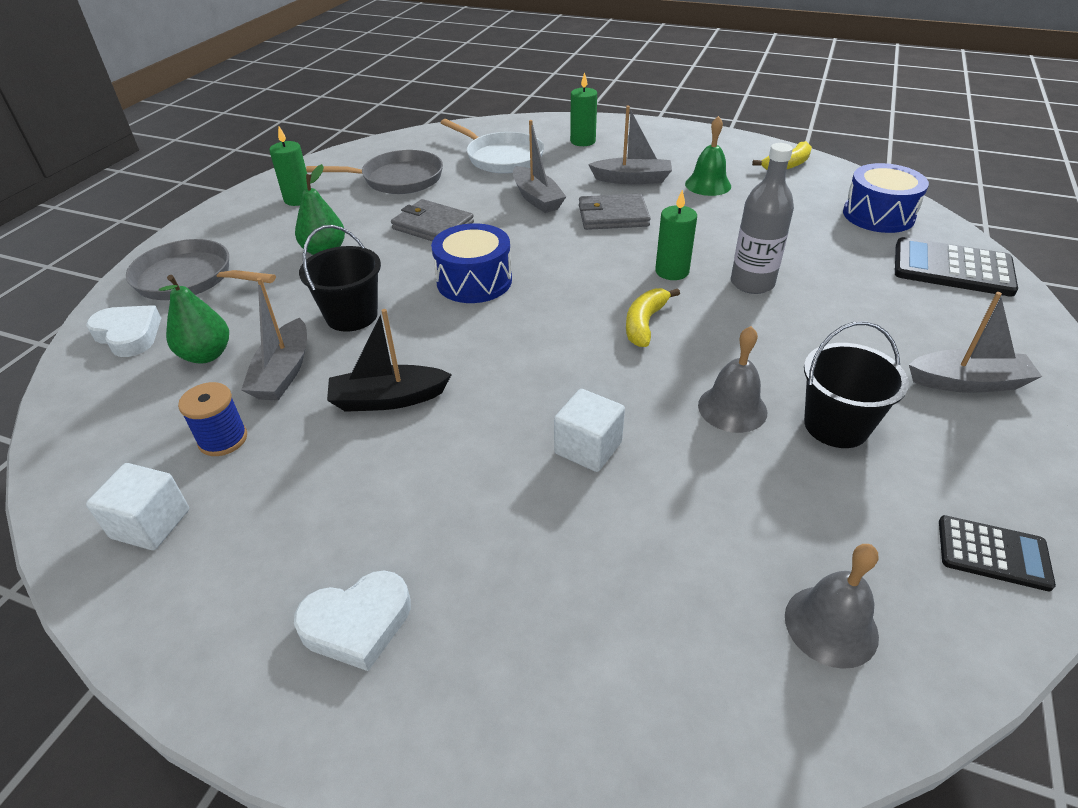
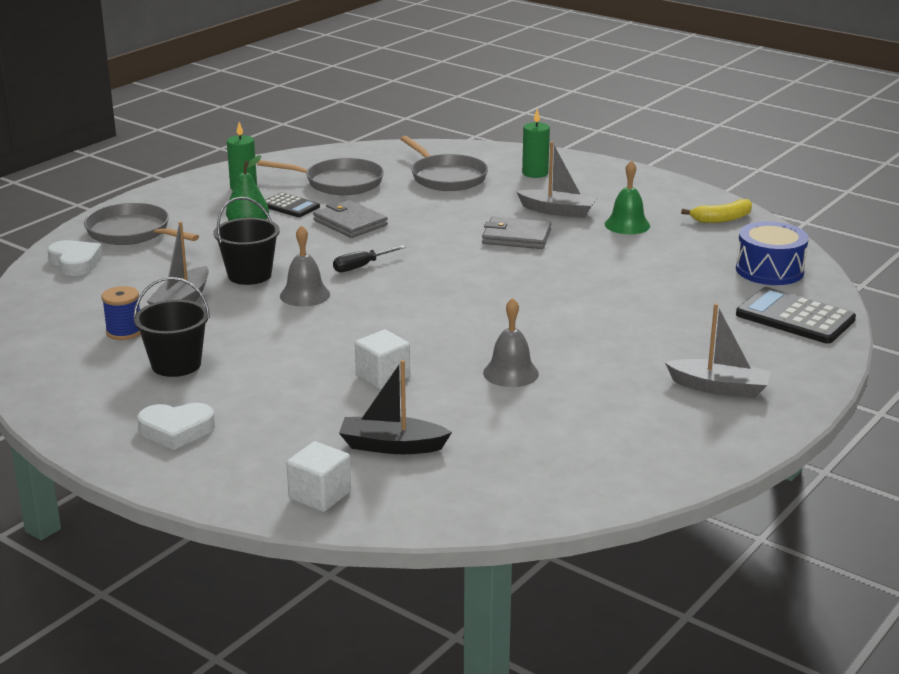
camera: 15 degrees right, 15 degrees down
white cube [86,463,189,550] -> white cube moved to [286,441,351,512]
green pear [159,275,229,363] -> none
black boat [327,309,452,412] -> black boat moved to [339,360,452,454]
blue drum [431,223,512,303] -> black screwdriver [333,245,406,272]
white pan [441,119,544,173] -> grey pan [400,136,488,191]
grey boat [513,120,566,213] -> none
yellow banana [626,288,680,347] -> none
green candle [655,190,697,280] -> none
grey bottle [731,143,794,294] -> none
grey bell [785,544,879,669] -> grey bell moved to [280,225,330,307]
black bucket [804,321,909,448] -> black bucket moved to [133,277,210,377]
black calculator [939,515,1056,591] -> black calculator moved to [265,193,320,217]

